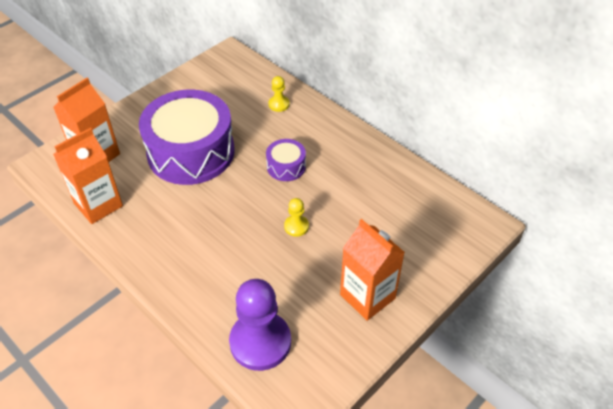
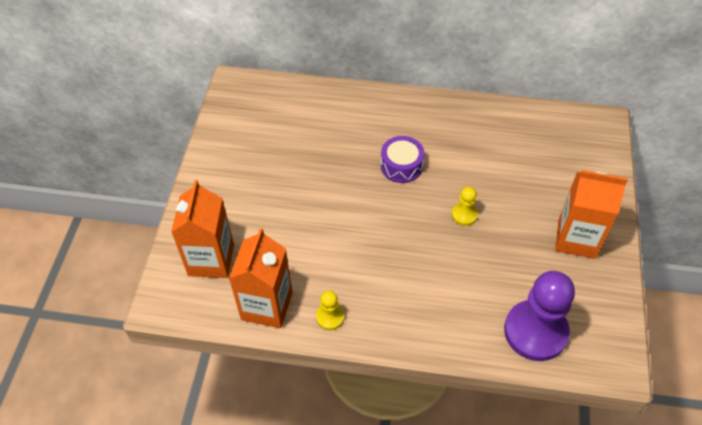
camera: 35 degrees left, 5 degrees up
purple drum [139,89,235,185] -> none
yellow pawn [268,76,290,112] -> yellow pawn moved to [316,290,344,330]

